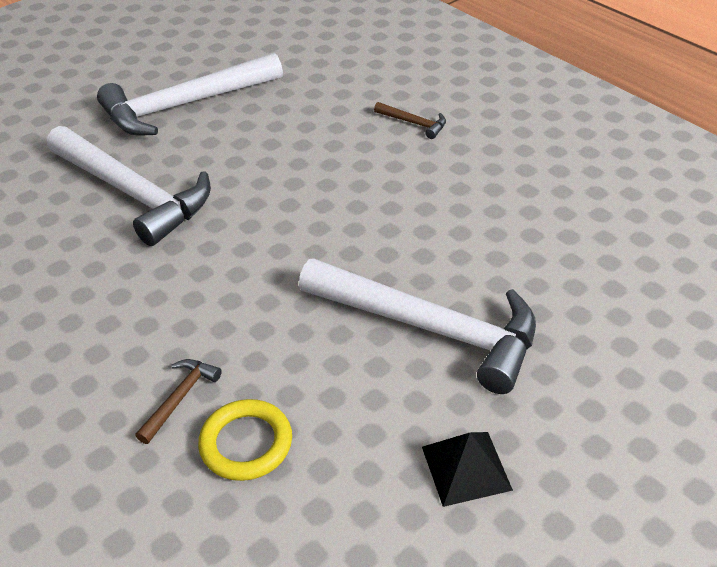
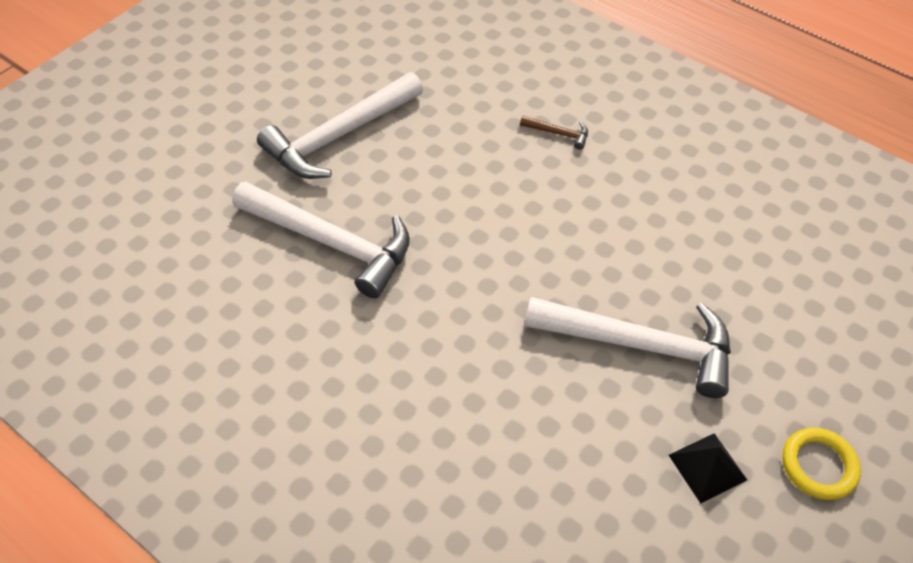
camera: 15 degrees left, 10 degrees up
brown hammer [135,359,222,444] -> none
yellow ring [198,399,292,481] -> yellow ring moved to [783,427,861,500]

